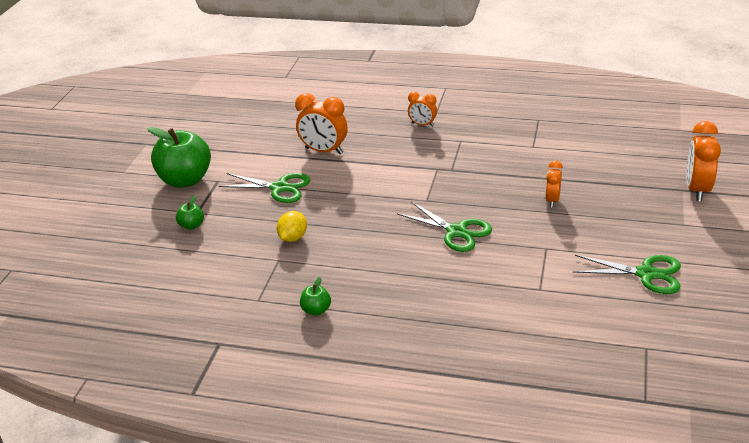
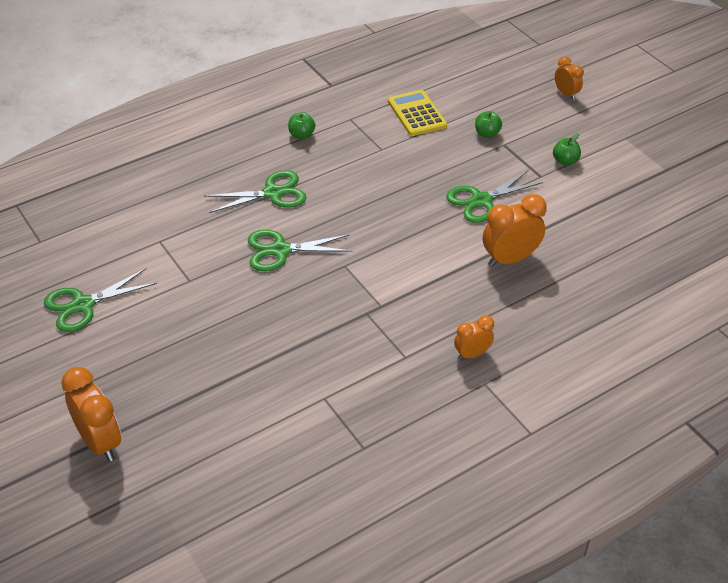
camera: 130 degrees right, 10 degrees up
green apple [147,127,211,188] -> green apple [553,133,581,165], size x0.44
yellow lemon [277,211,307,242] -> none
orange clock [545,160,563,207] -> orange clock moved to [555,56,584,100]
none -> green scissors [204,170,307,213]
none -> yellow calculator [388,90,447,136]

